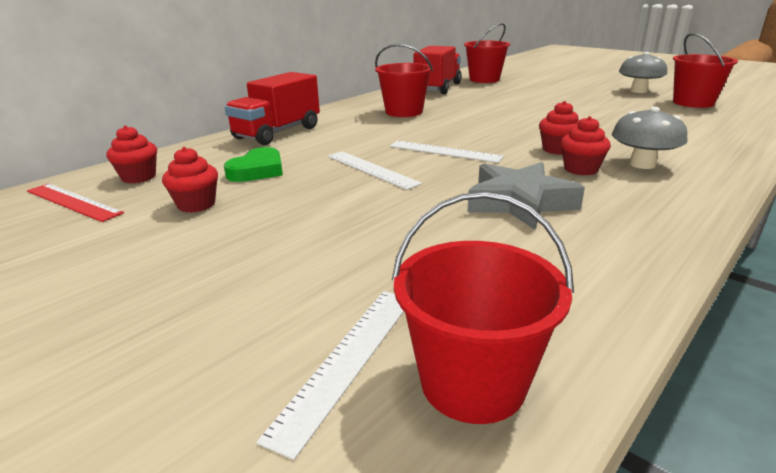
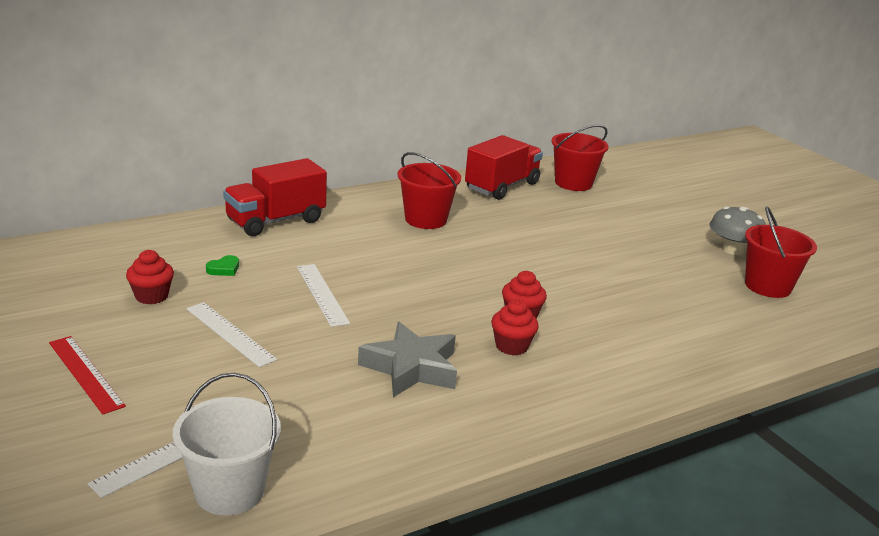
camera: 15 degrees right, 0 degrees up
red ruler [27,184,124,222] -> red ruler moved to [49,336,126,415]
red cupcake [106,125,157,184] -> none
green heart [224,147,283,182] -> green heart [206,255,239,276], size x0.58
white ruler [390,141,504,163] -> white ruler moved to [186,302,278,367]
red bucket [392,192,574,424] -> white bucket [173,373,281,515]
grey mushroom [612,107,688,169] -> none

